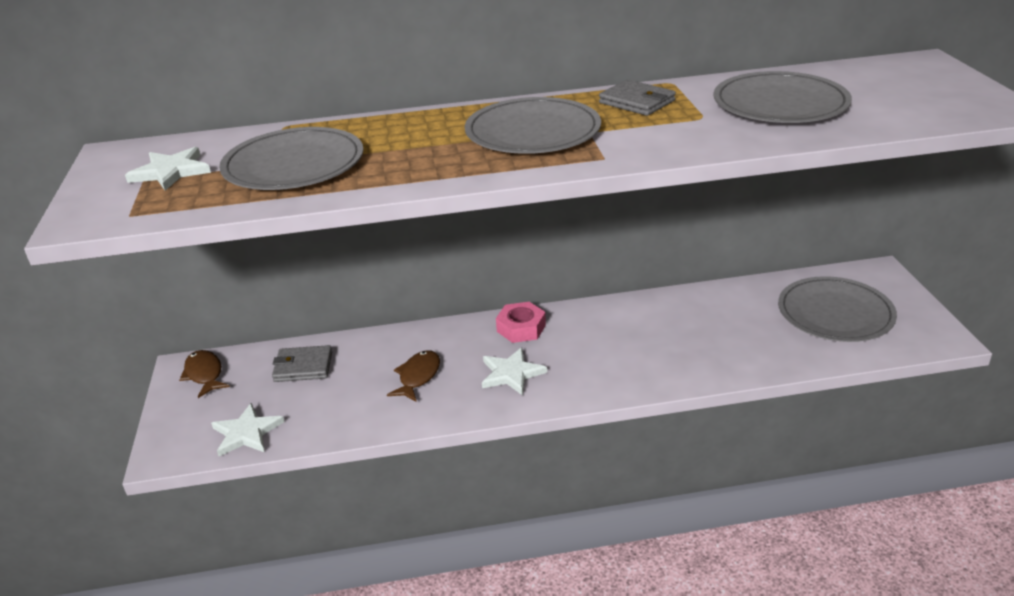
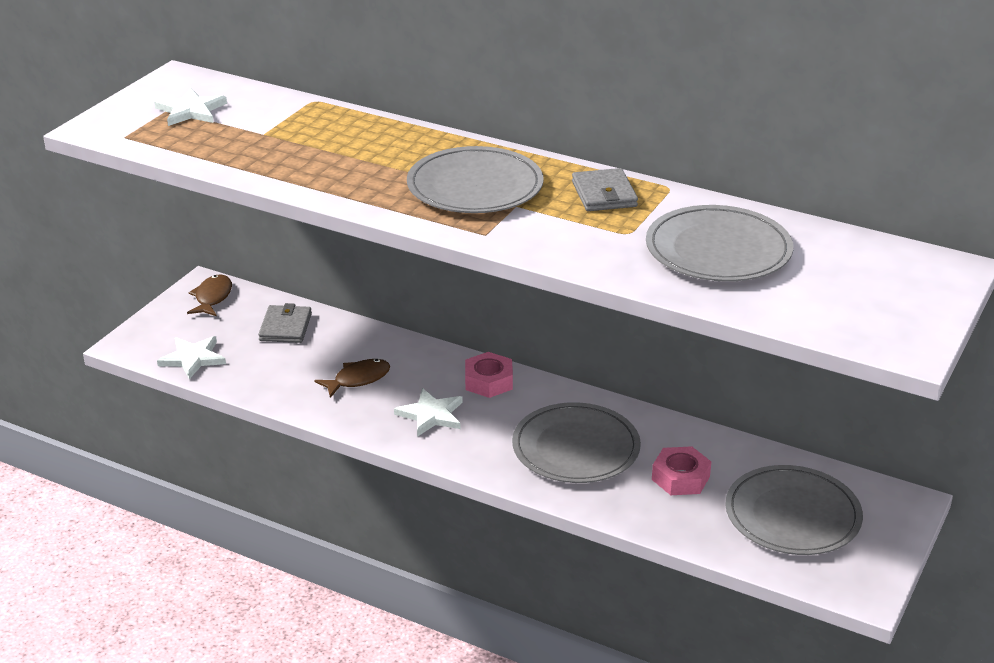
camera: 35 degrees right, 0 degrees up
grey plate [219,127,363,190] -> grey plate moved to [512,402,641,483]
grey wallet [272,345,332,382] -> grey wallet turned 60 degrees clockwise [258,303,312,343]
none -> pink nut [652,446,711,495]

